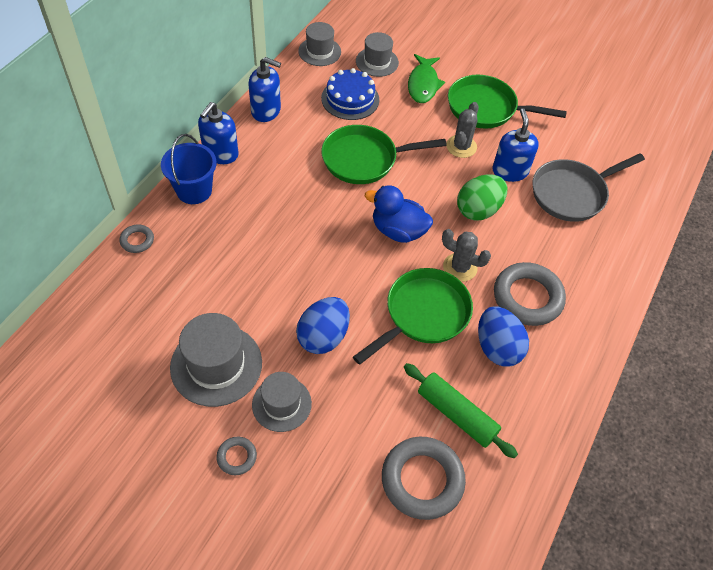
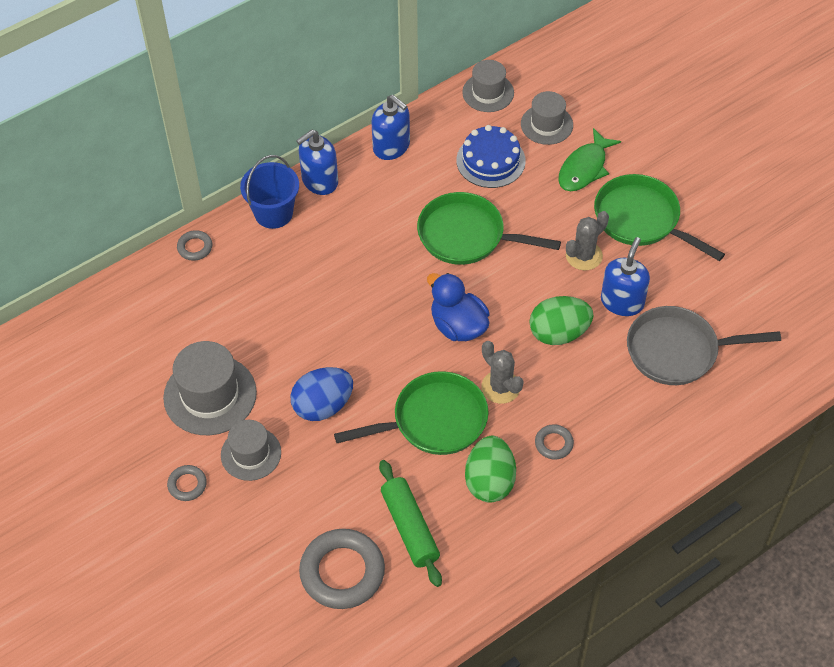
camera: 30 degrees right, 0 degrees up
blue egg [478,306,529,366] -> green egg [465,436,516,503]
grey ring [494,262,566,326] -> grey ring [535,424,574,460], size x0.48

